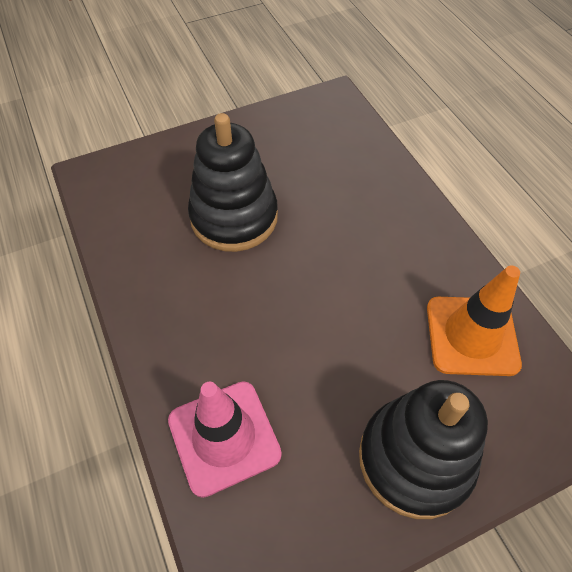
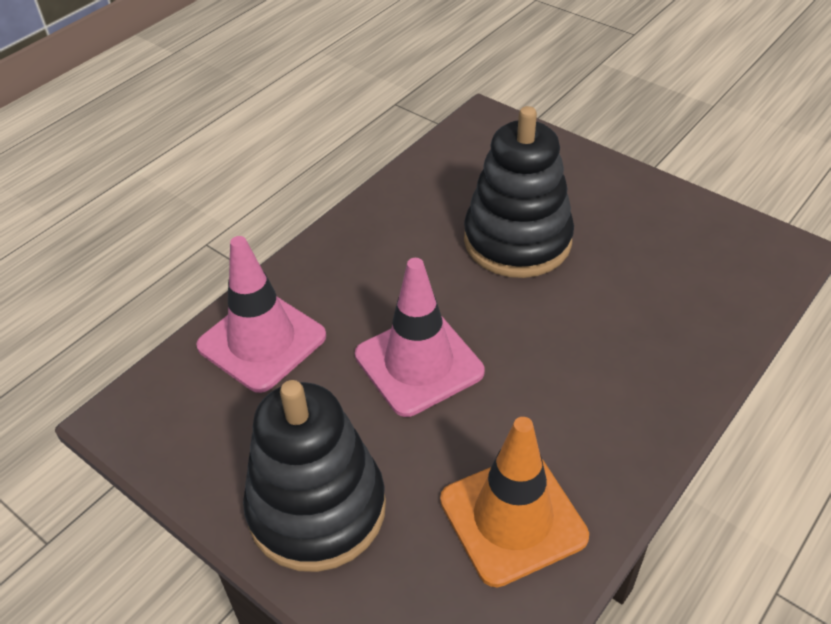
camera: 65 degrees right, 10 degrees down
none -> pink traffic cone [355,258,484,417]

